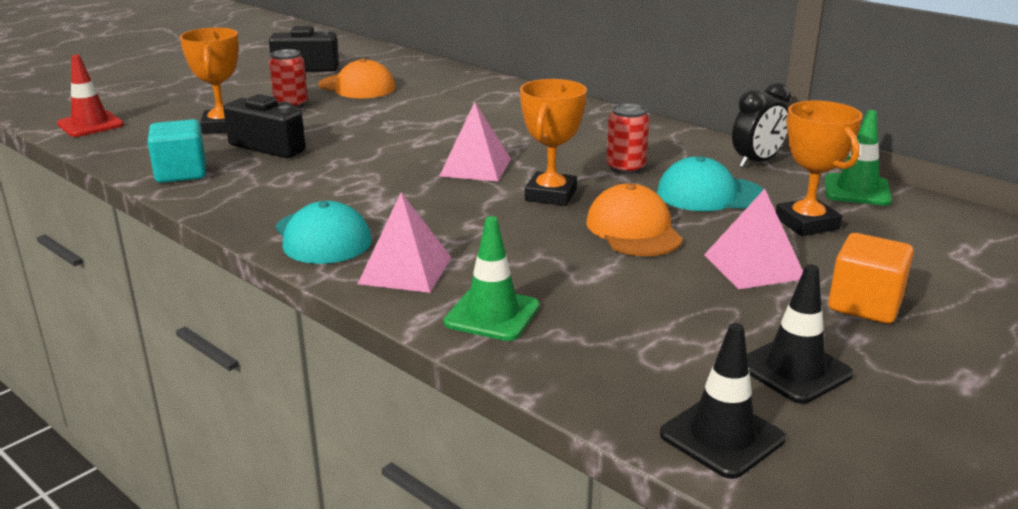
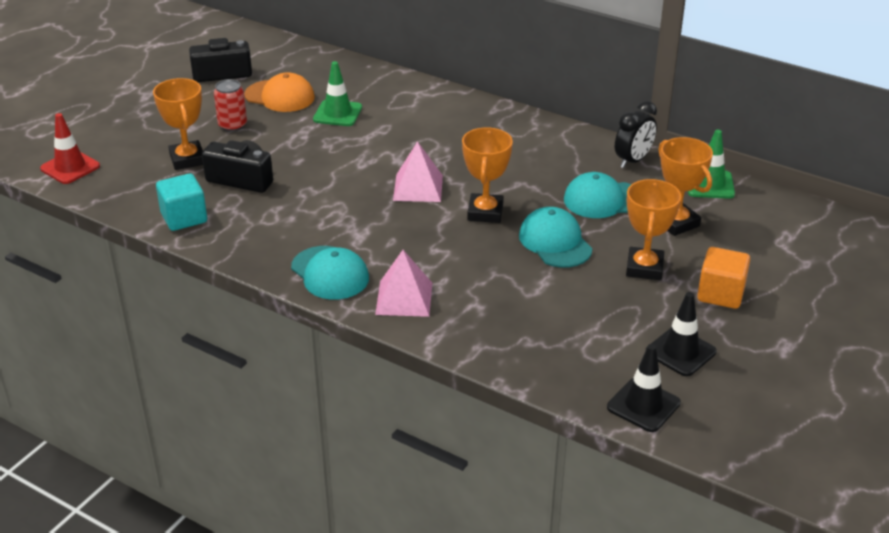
camera: 10 degrees left, 10 degrees up
green traffic cone [444,216,540,341] -> green traffic cone moved to [313,61,362,126]
orange cap [586,184,683,256] -> turquoise cap [519,207,592,268]
red can [606,103,649,174] -> none
pink pyramid [704,189,803,289] -> orange trophy [626,179,681,280]

